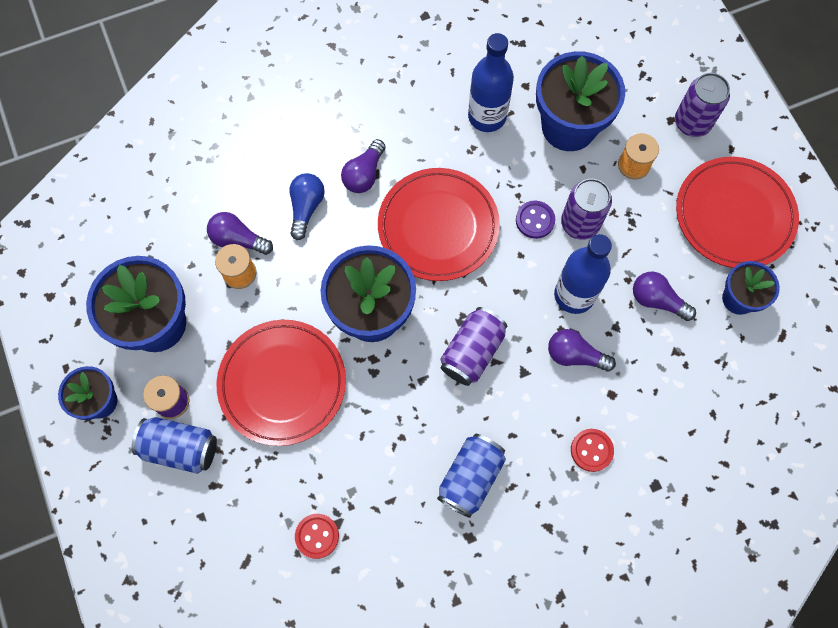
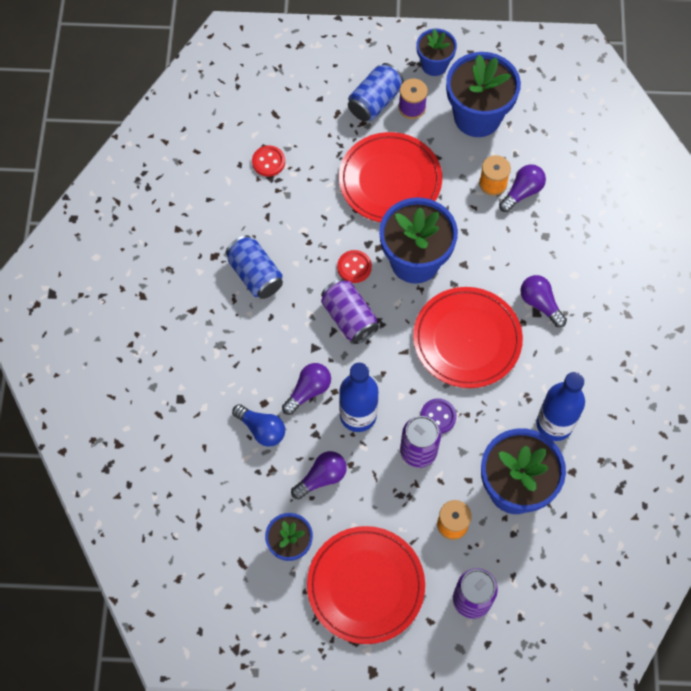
camera: 115 degrees right, 5 degrees down
blue light bulb [289,173,325,240] -> blue light bulb moved to [232,404,285,447]
red button [571,429,614,472] -> red button moved to [337,250,372,283]

